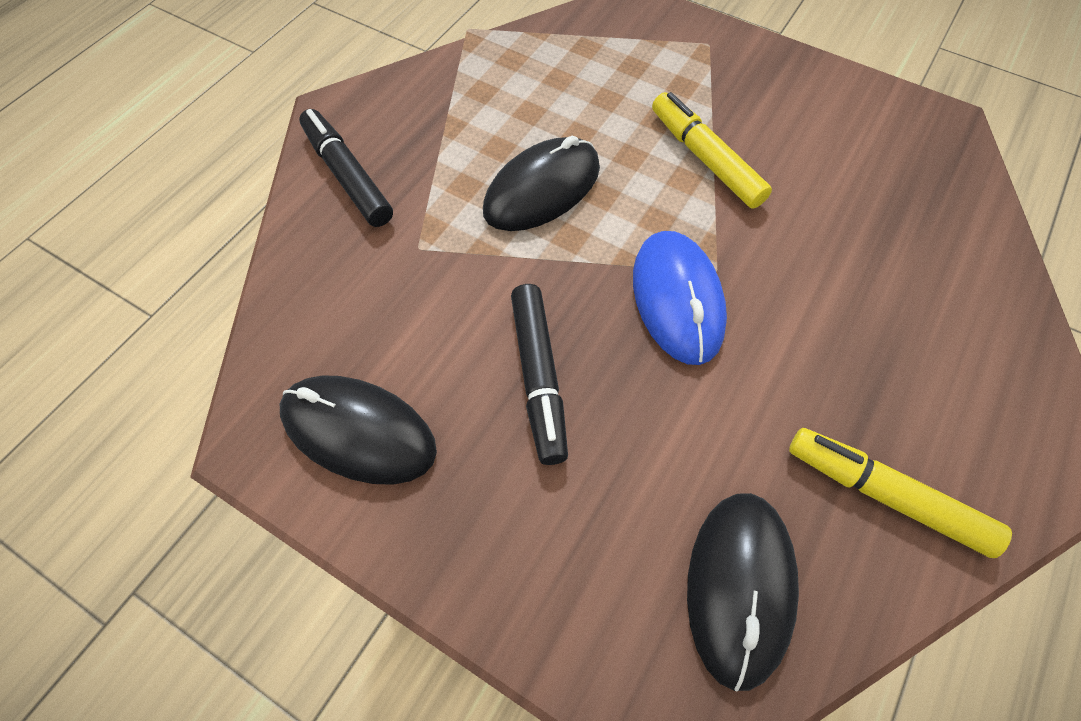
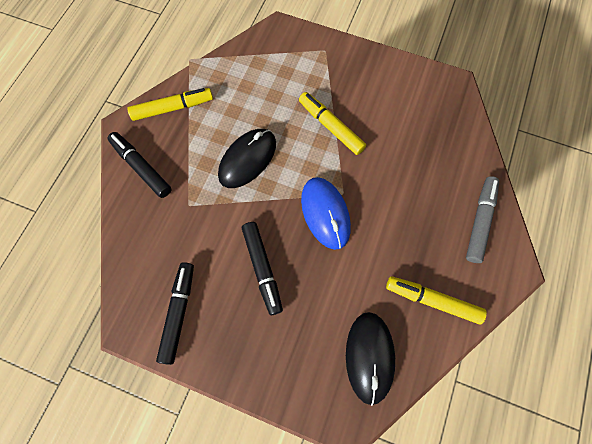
camera: 10 degrees left, 10 degrees up
black mouse [280,376,437,485] -> black marker [156,262,194,365]
none -> yellow marker [127,88,213,121]
none -> grey marker [466,176,499,263]

